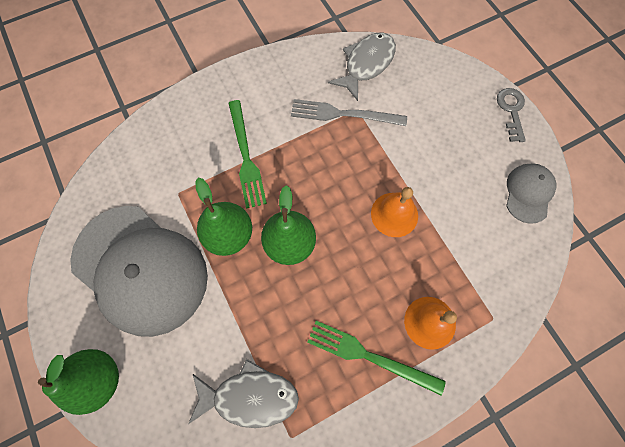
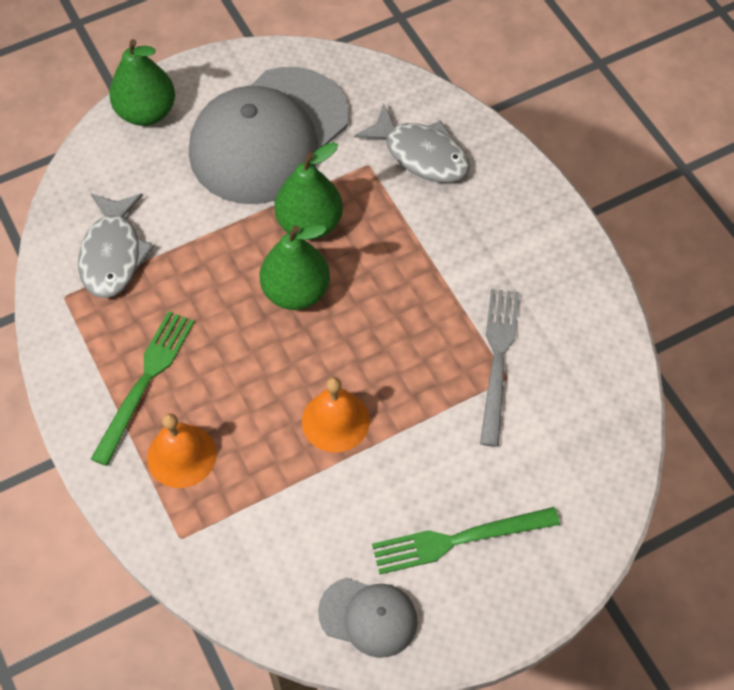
camera: 90 degrees right, 10 degrees down
green fork [228,100,267,209] -> green fork moved to [372,507,560,574]
grey fish [328,32,396,101] -> grey fish moved to [354,104,470,183]
grey key [497,88,526,142] -> none

